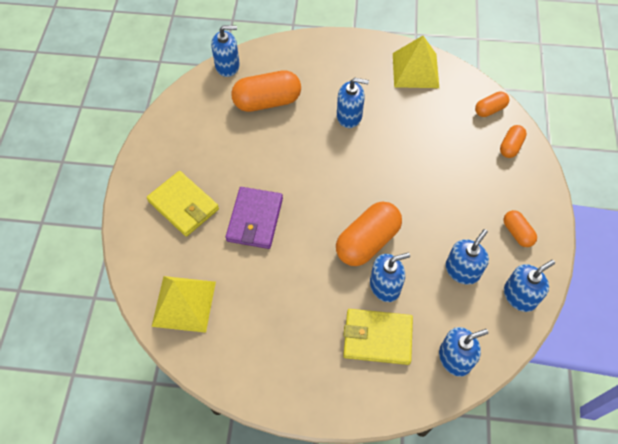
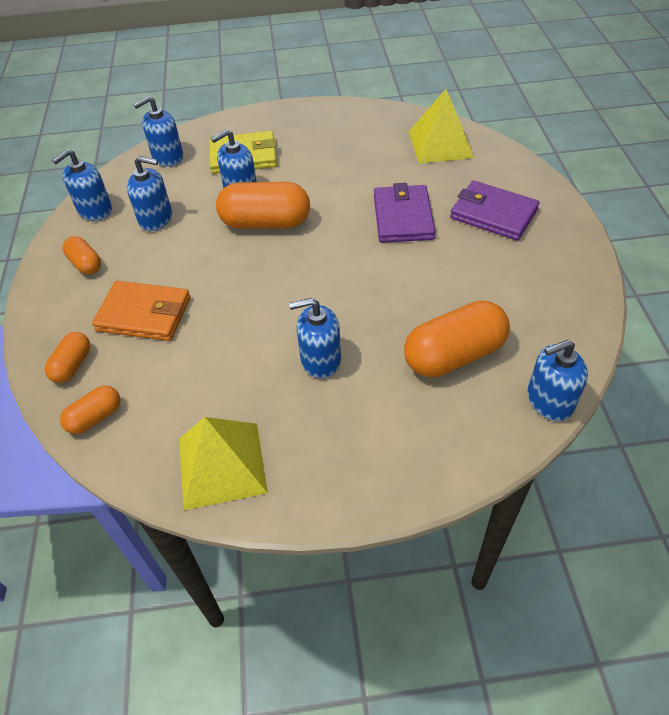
camera: 170 degrees right, 10 degrees down
yellow wallet [147,171,219,237] -> purple wallet [450,181,540,241]
orange capsule [336,202,402,266] -> orange capsule turned 60 degrees clockwise [216,182,310,229]
blue soap dispenser [445,229,489,285] -> blue soap dispenser turned 105 degrees counterclockwise [127,156,172,231]
none -> orange wallet [92,281,191,341]

